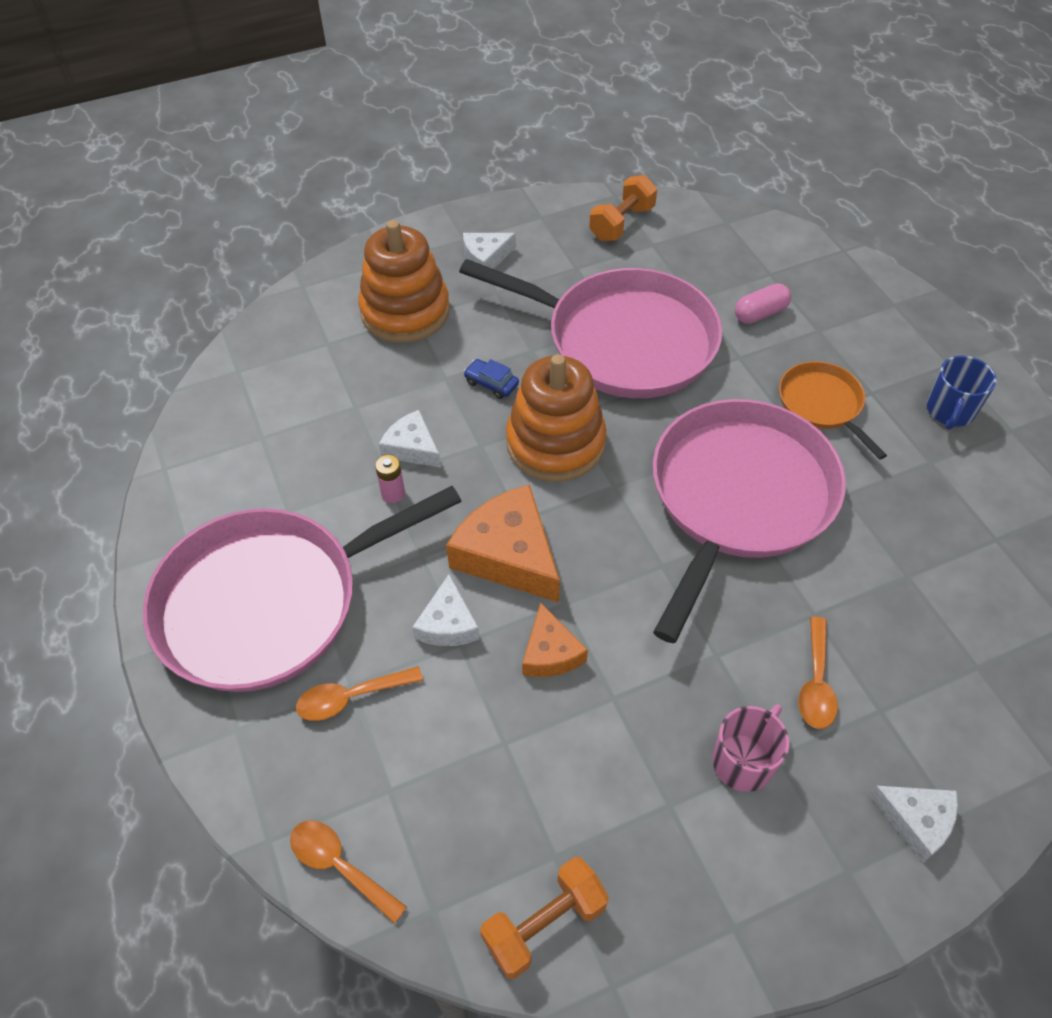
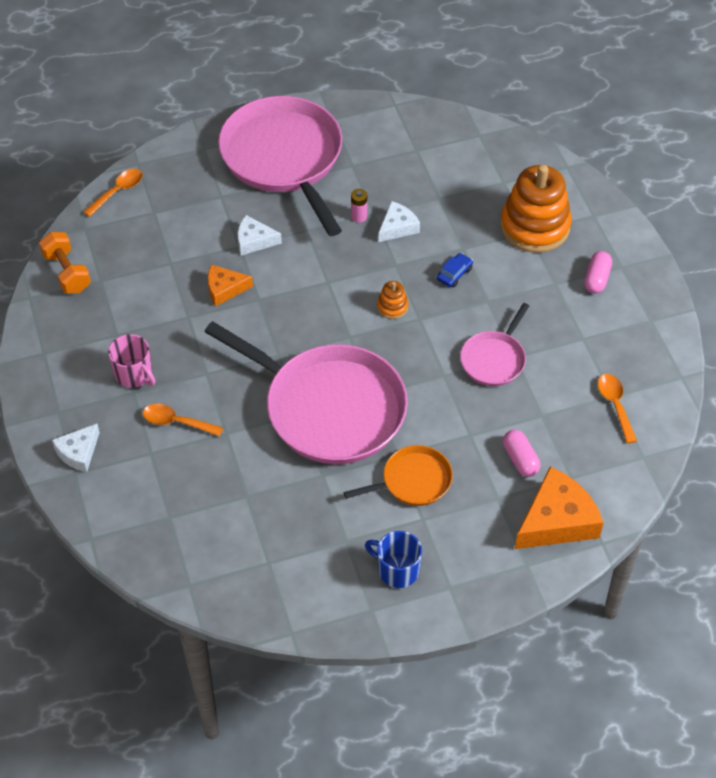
camera: 95 degrees right, 0 degrees up
orange spoon [296,666,423,721] -> orange spoon moved to [598,374,637,444]
orange cheese [446,485,560,603] -> orange cheese moved to [515,466,604,549]
pink pan [459,259,722,398] -> pink pan [460,303,529,386], size x0.48
white cheese [463,233,516,269] -> pink capsule [584,251,612,293]
orange stacking toy [506,354,607,482] -> orange stacking toy [377,281,408,319], size x0.43
orange dumbbell [589,175,657,241] -> none

